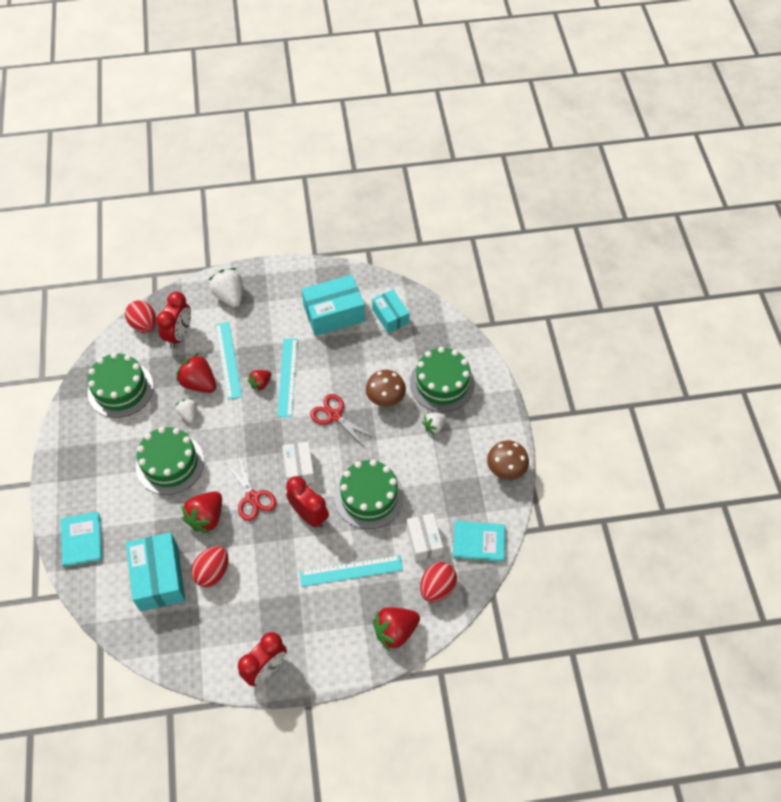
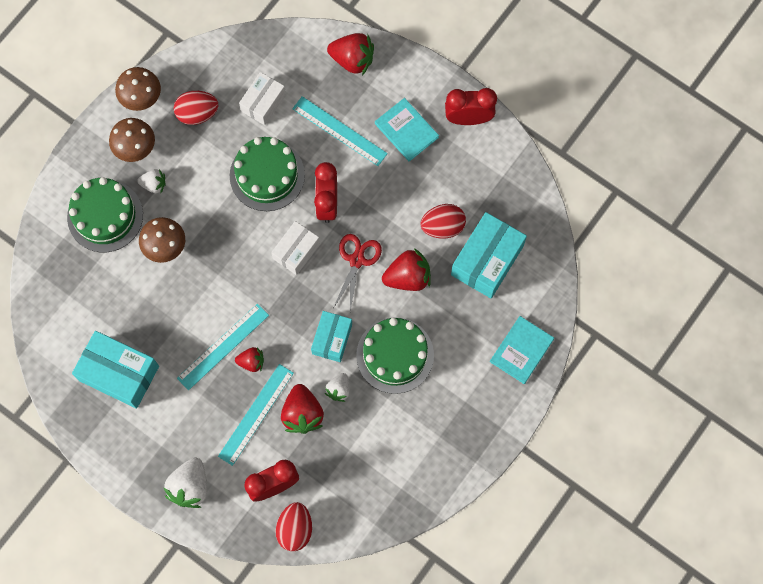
camera: 135 degrees left, 15 degrees up
green cake [87,353,154,418] -> none
red scissors [310,394,375,446] -> none
turquoise box [372,290,409,333] -> turquoise box moved to [311,311,352,362]
red egg [420,562,457,602] -> red egg moved to [174,91,218,125]
turquoise book [453,521,505,562] -> turquoise book moved to [375,98,439,162]
none -> brown mushroom [109,118,155,162]

